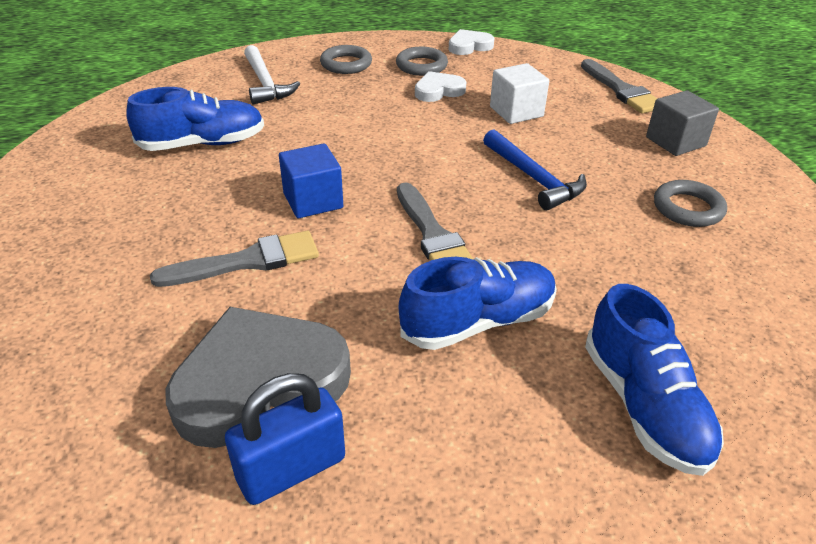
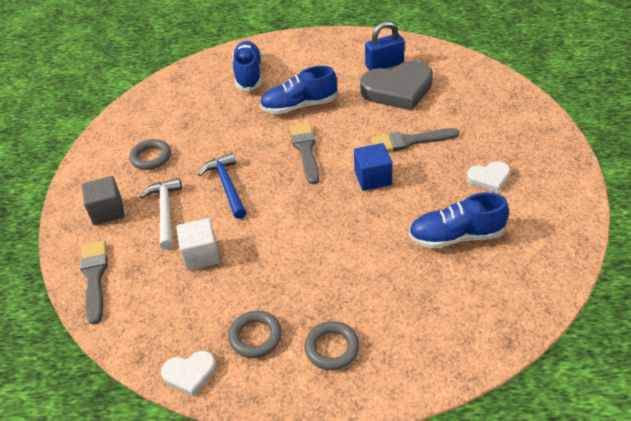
camera: 165 degrees left, 5 degrees up
white hammer [244,45,300,105] -> white hammer moved to [140,178,182,250]
white heart [415,71,466,102] -> white heart moved to [467,161,510,193]

